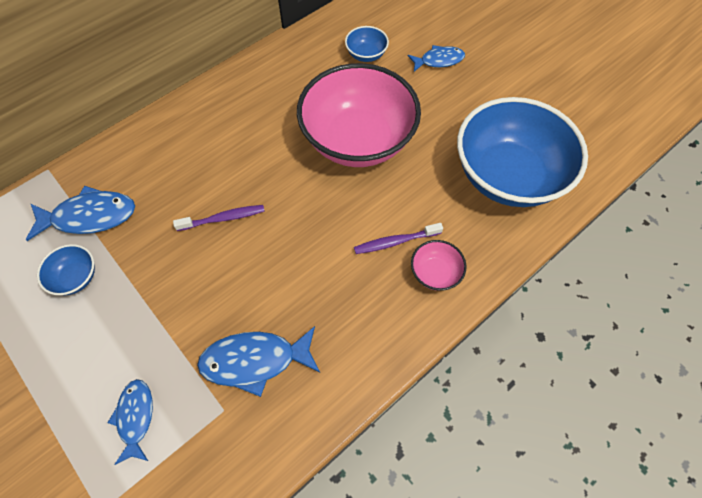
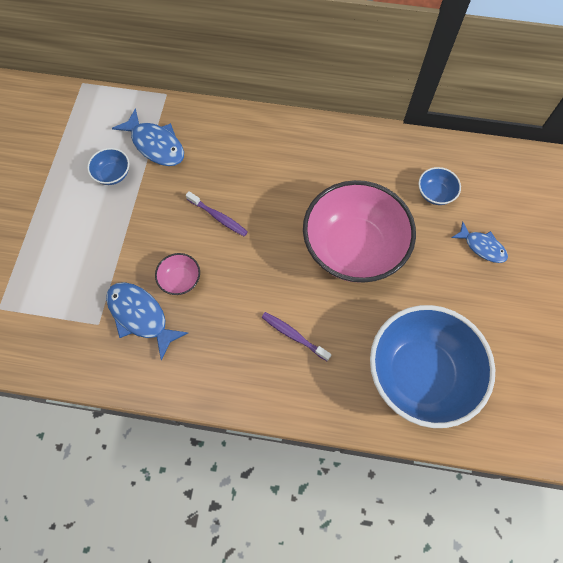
camera: 50 degrees right, 5 degrees up
blue fish [107,379,153,465] -> none
pink bowl [411,240,466,291] -> pink bowl moved to [155,253,200,295]

